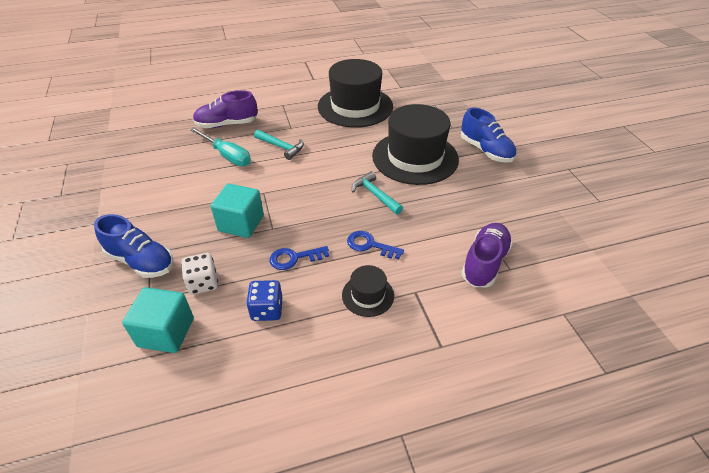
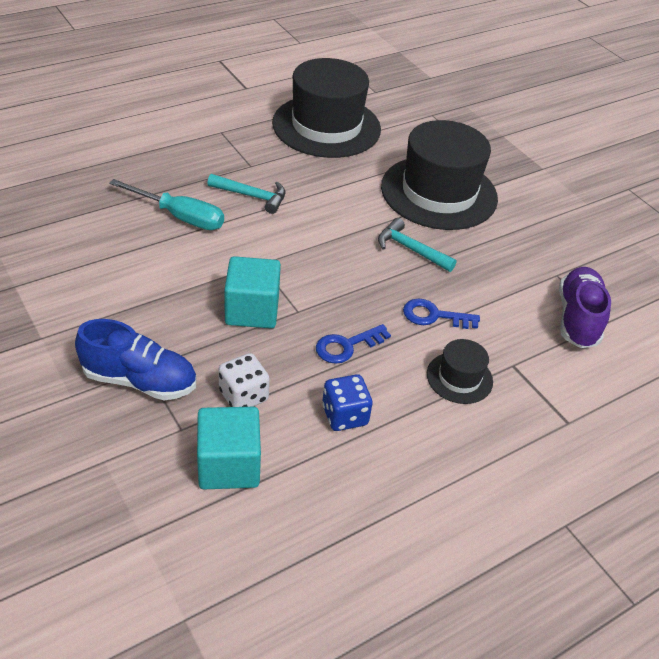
camera: 20 degrees left, 0 degrees up
purple shoe [193,90,258,128] -> none
blue shoe [461,108,516,163] -> none

